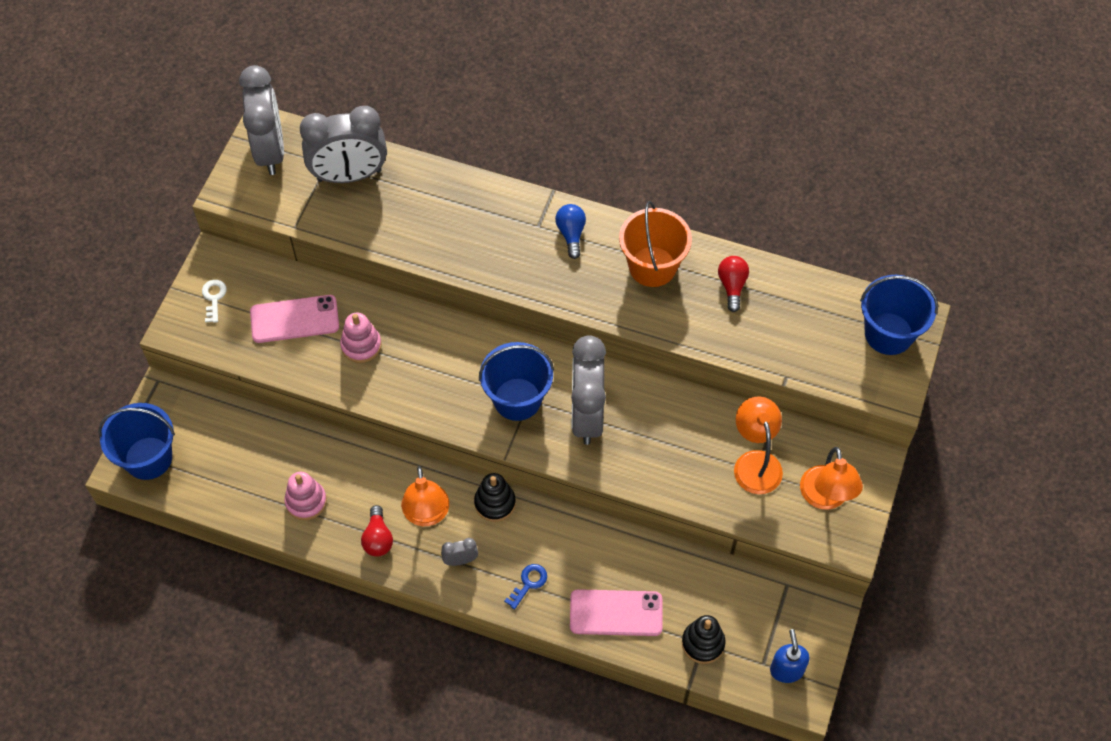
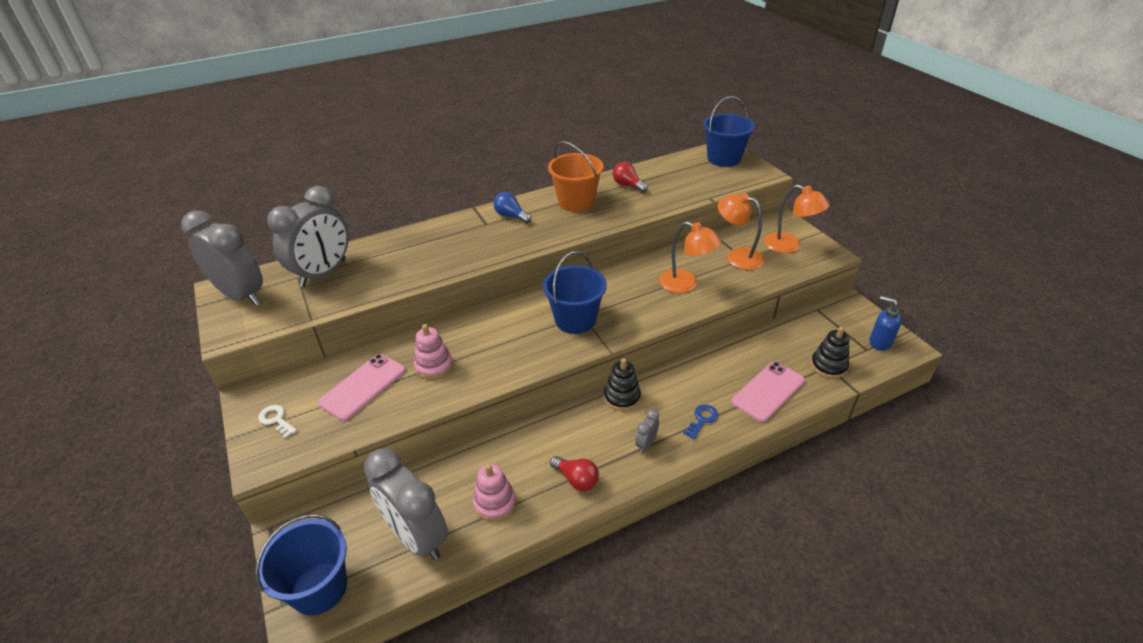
camera: 45 degrees left, 20 degrees down
orange lamp [401,466,449,526] -> orange lamp moved to [659,221,722,293]
blue key [504,564,547,609] -> blue key turned 45 degrees clockwise [683,405,718,439]
grey clock [571,335,606,445] -> grey clock moved to [364,448,448,560]

